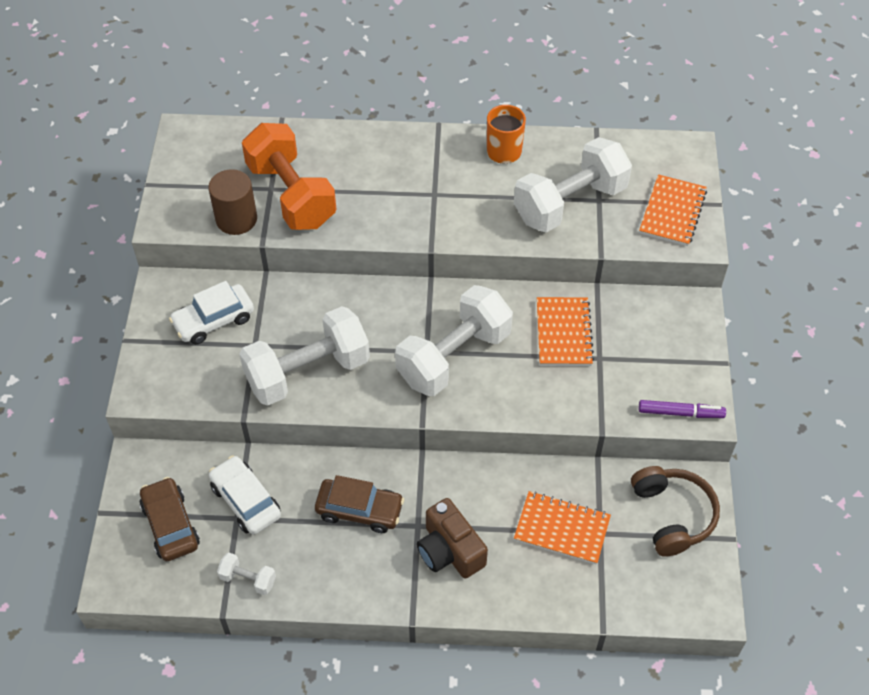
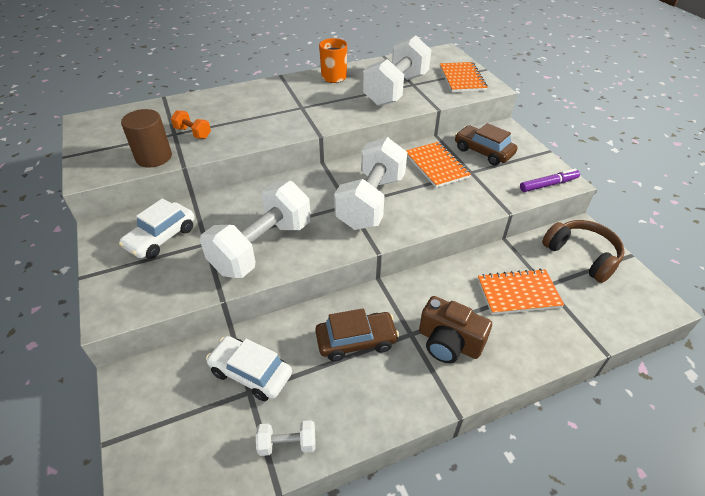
camera: 25 degrees left, 10 degrees down
brown car [139,477,200,561] -> brown car moved to [455,123,517,165]
orange dumbbell [242,123,336,230] -> orange dumbbell [171,110,211,139], size x0.42

